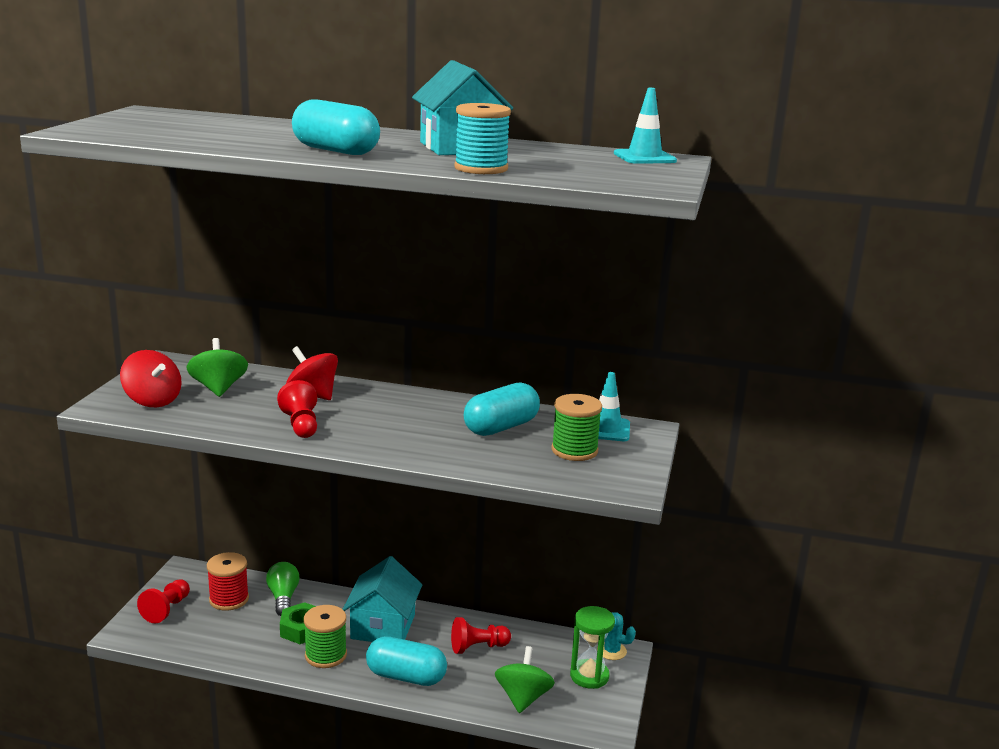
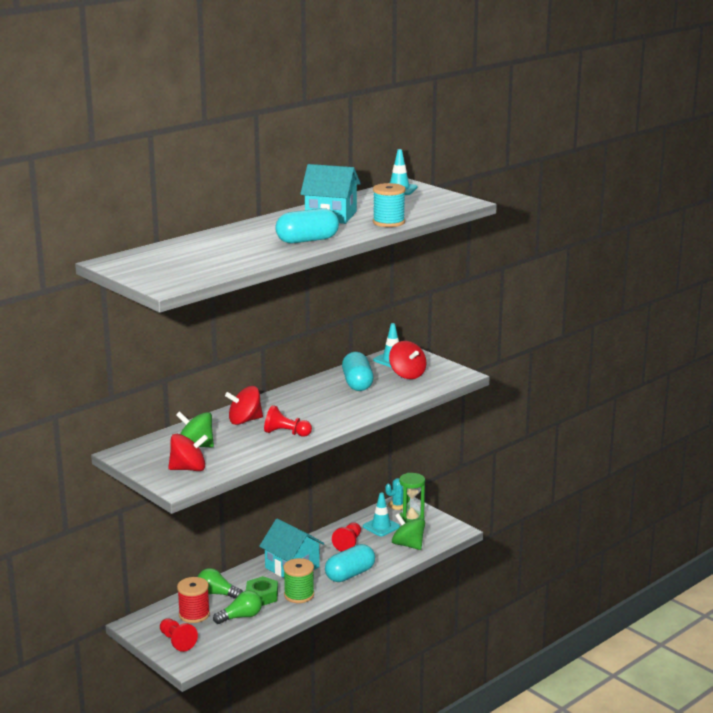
camera: 55 degrees left, 0 degrees up
green spool [551,394,602,461] -> red spinning top [389,341,426,379]
none -> green light bulb [213,590,262,624]
none -> turquoise traffic cone [363,492,400,536]

